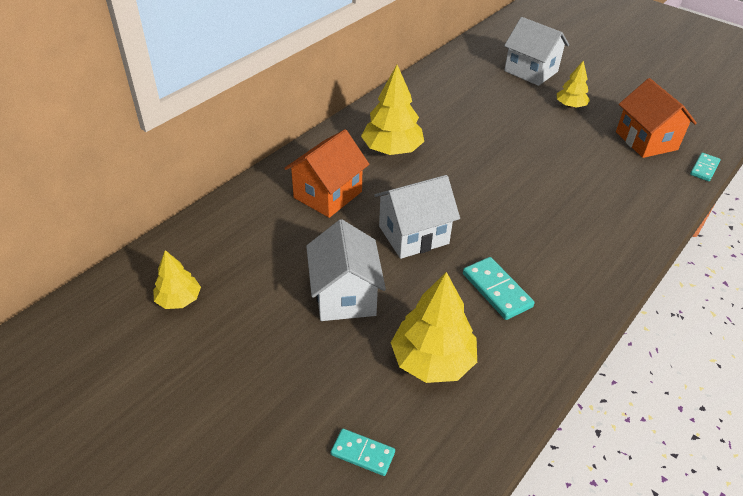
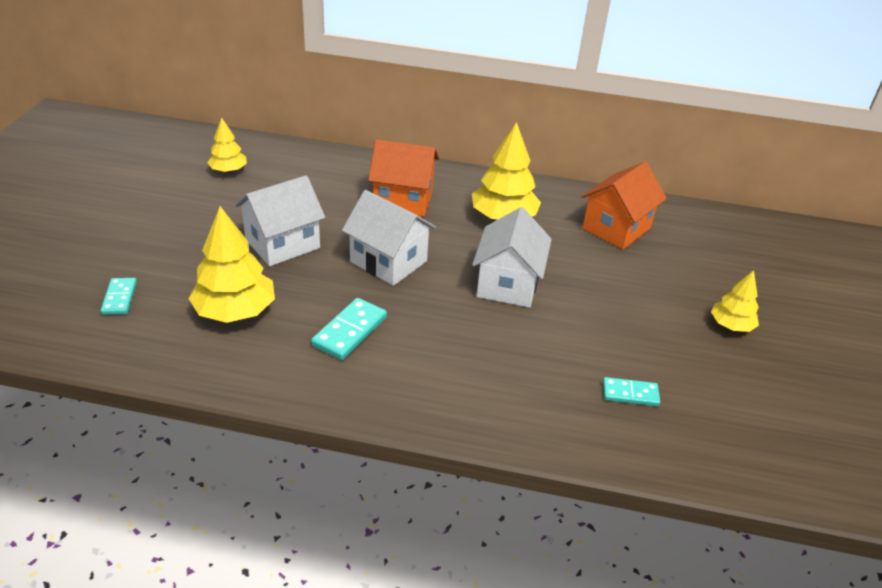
camera: 60 degrees right, 5 degrees down
white house [504,17,569,86] -> white house moved to [472,207,552,308]
orange house [616,78,697,158] -> orange house moved to [582,162,667,249]
turquoise domino [690,153,721,181] -> turquoise domino moved to [603,377,660,406]

